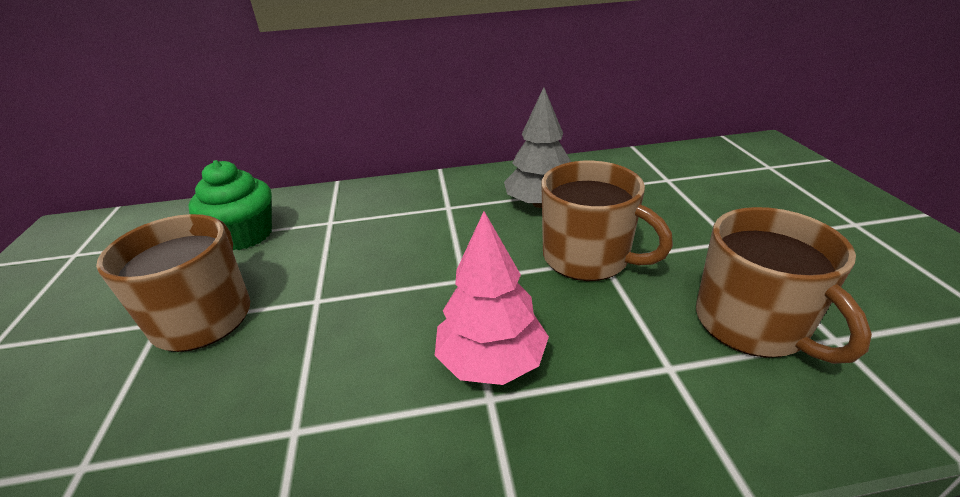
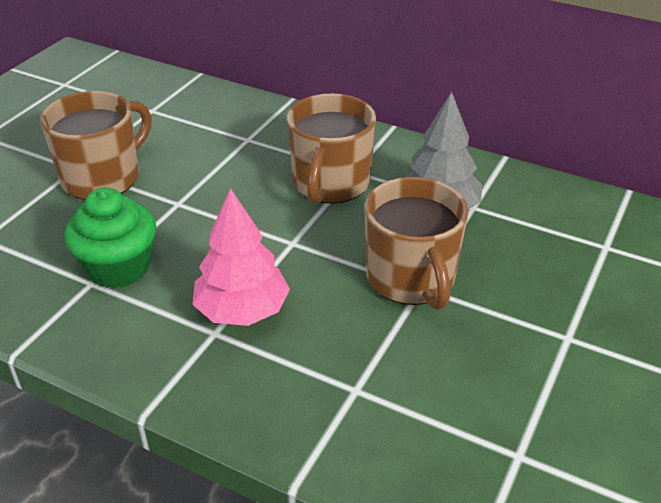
camera: 35 degrees right, 5 degrees up
green cupcake [188,160,272,250] -> green cupcake moved to [65,187,156,288]
brown mug [696,207,872,364] -> brown mug moved to [287,93,376,204]

